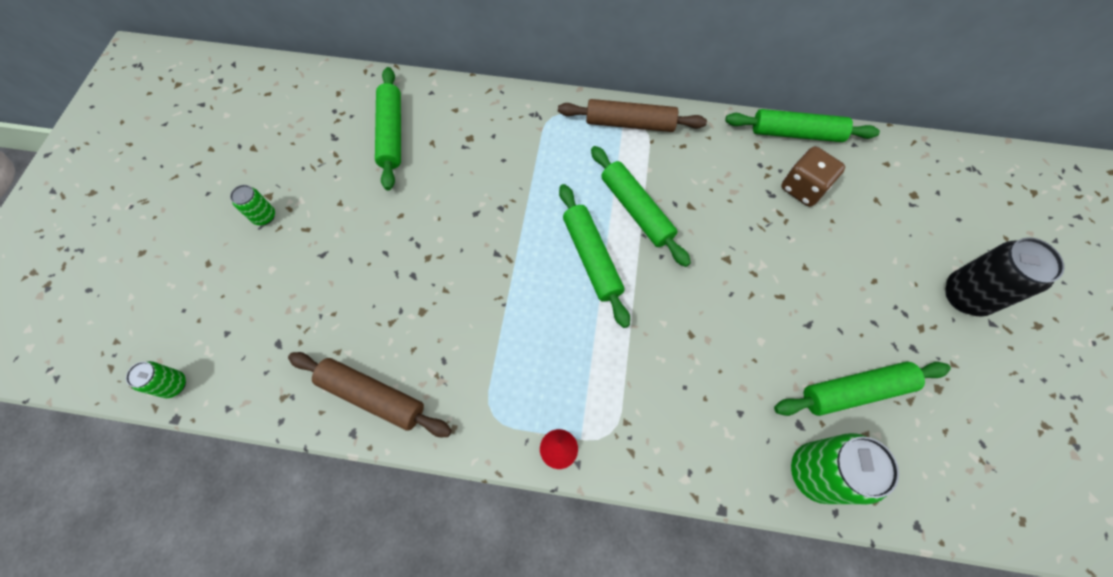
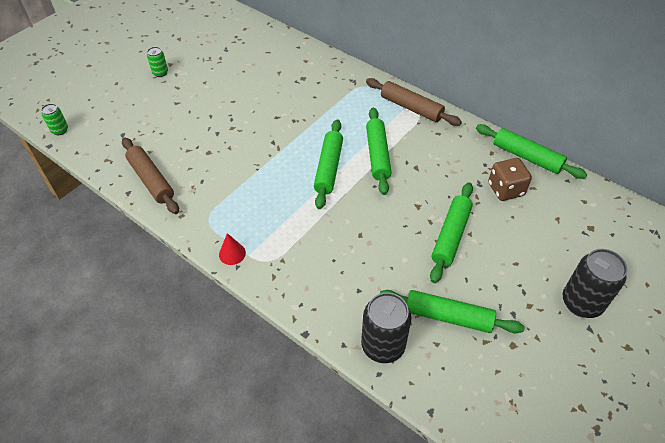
camera: 30 degrees right, 15 degrees down
green rolling pin [375,67,401,190] -> green rolling pin moved to [430,183,473,283]
green can [791,433,899,504] -> black can [361,293,411,363]

